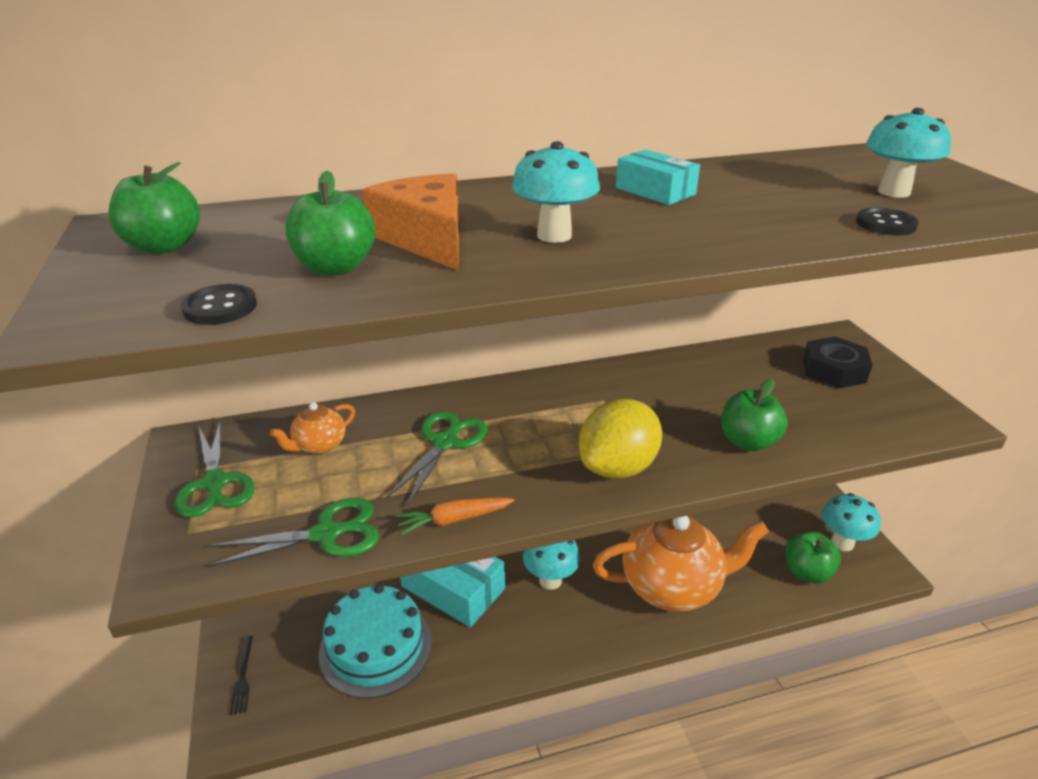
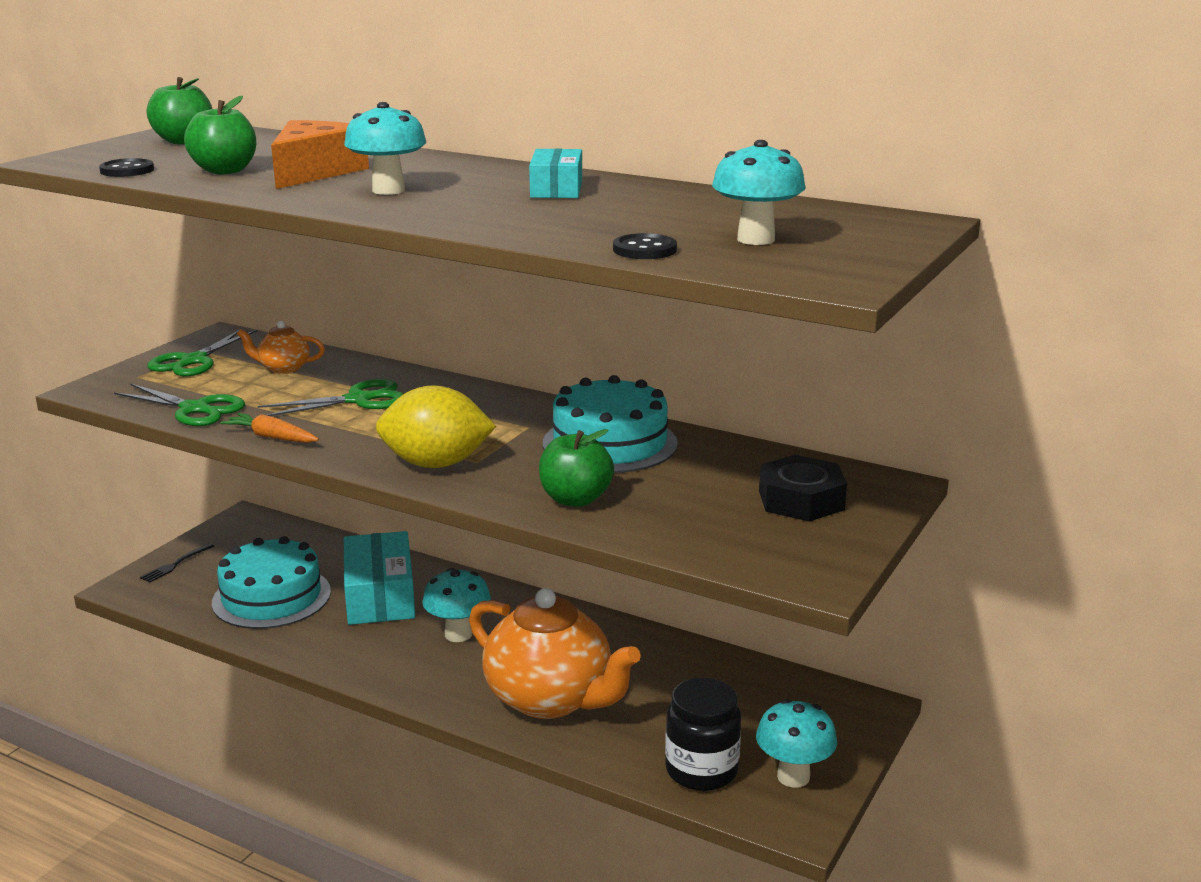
camera: 45 degrees right, 10 degrees down
green apple [785,532,841,583] -> black jar [665,678,741,791]
none -> turquoise cake [543,375,678,473]

